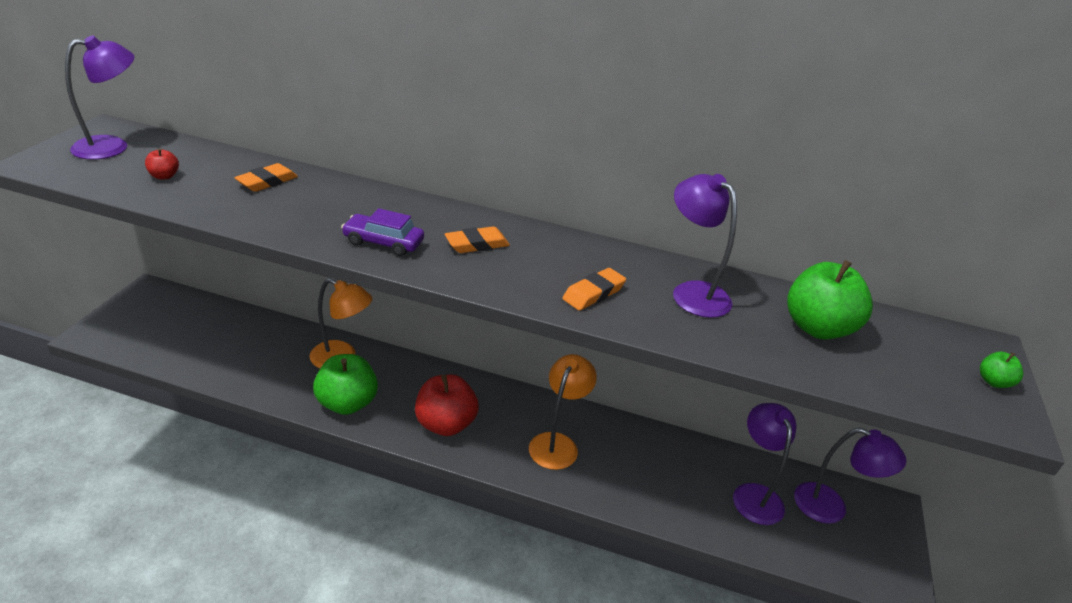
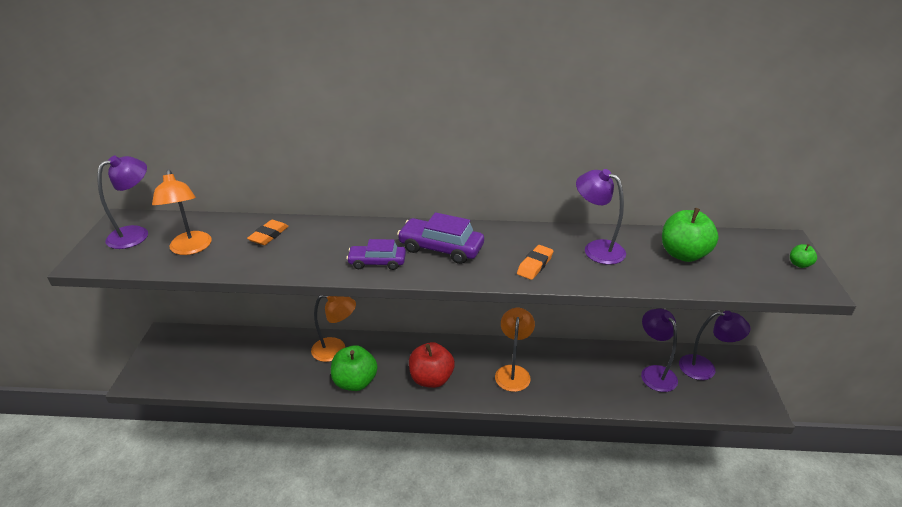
camera: 10 degrees left, 0 degrees up
red apple [145,148,179,180] -> orange lamp [152,169,212,255]
orange eraser [445,226,510,253] -> purple car [397,212,484,264]

